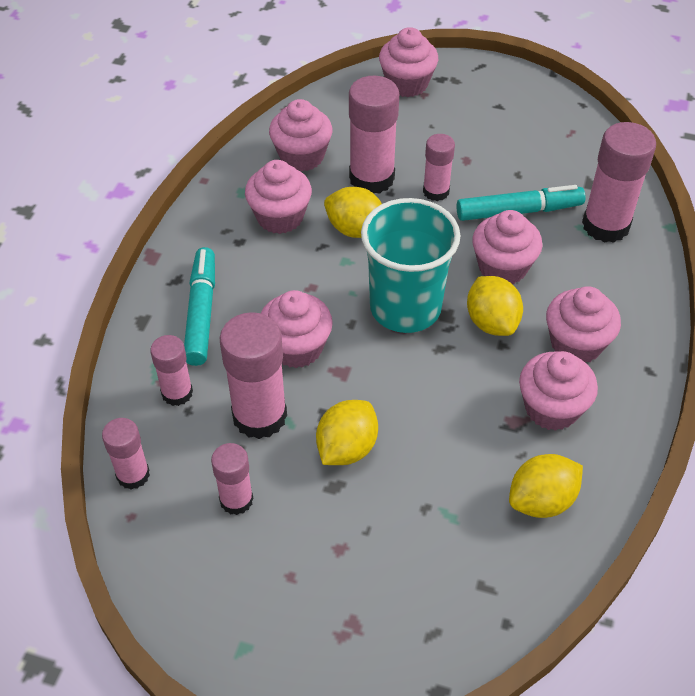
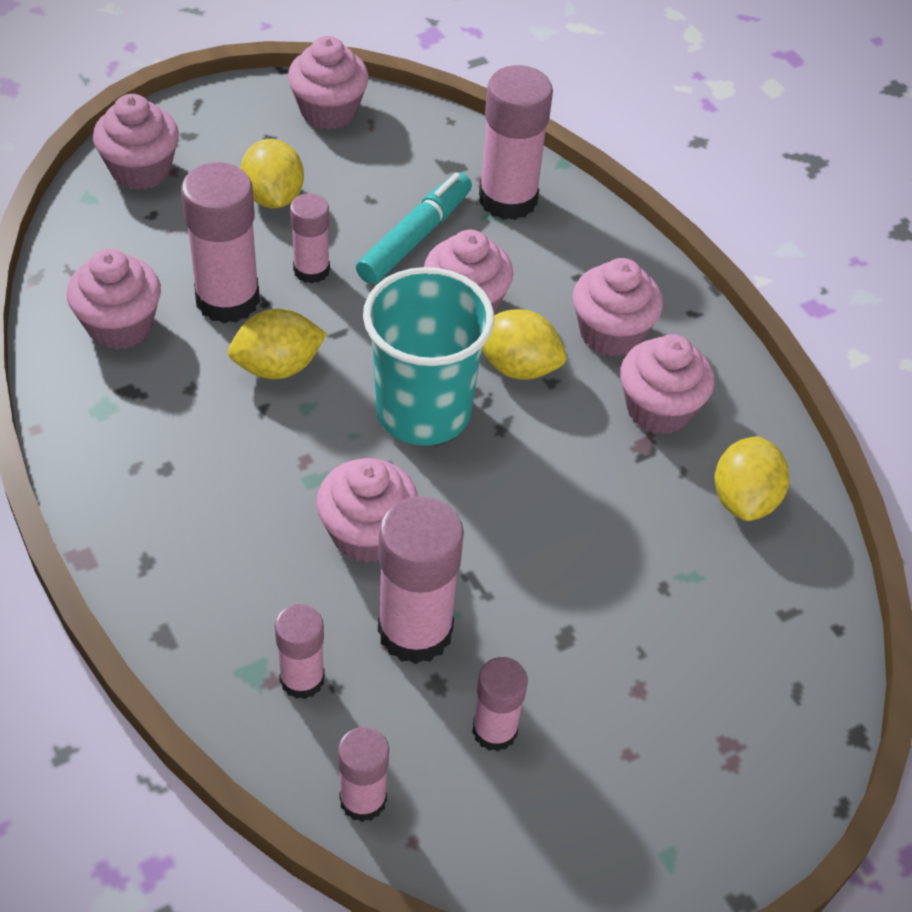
camera: 50 degrees left, 0 degrees up
turquoise marker [184,247,215,366] -> none
pink cupcake [245,160,312,234] -> pink cupcake moved to [288,36,369,130]
yellow lemon [316,400,378,465] -> yellow lemon moved to [240,139,304,208]

